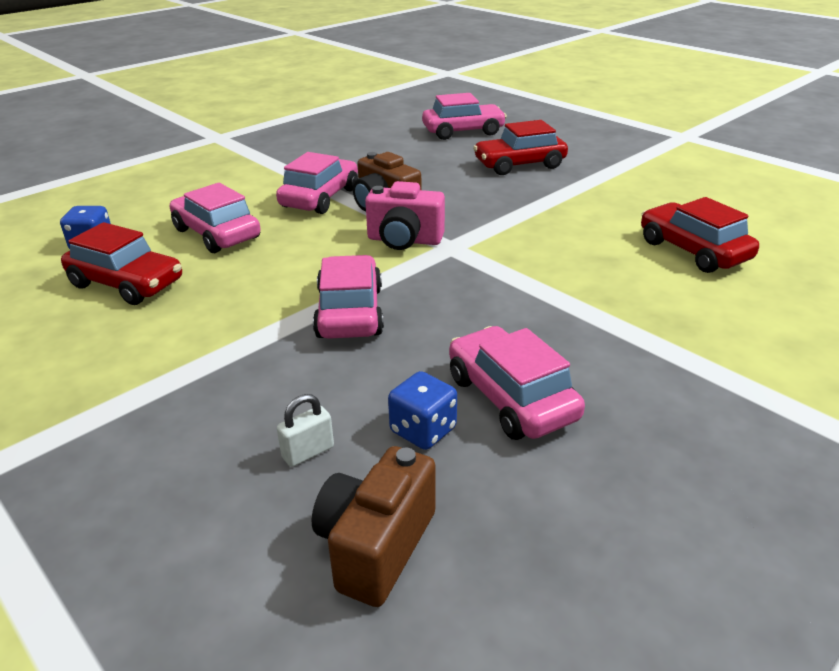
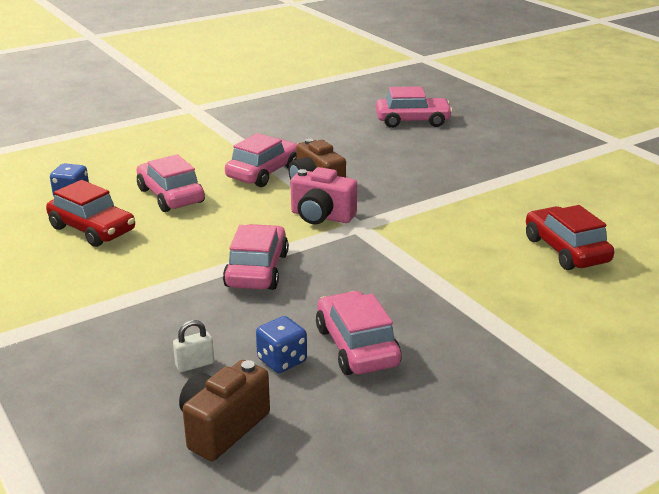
camera: 10 degrees right, 5 degrees down
red car [473,120,568,175] -> none

